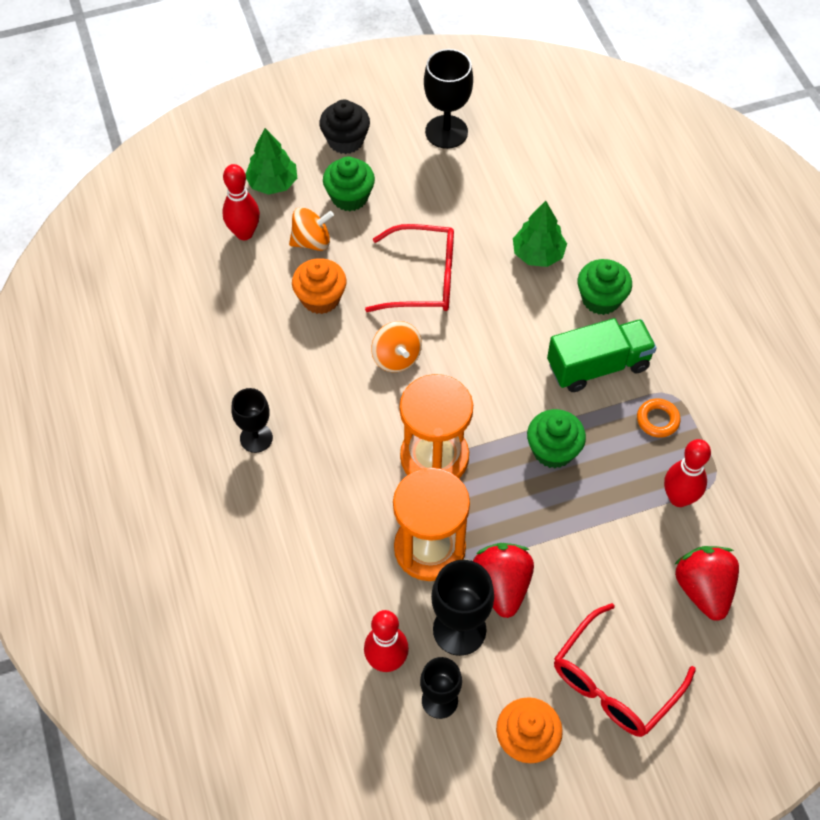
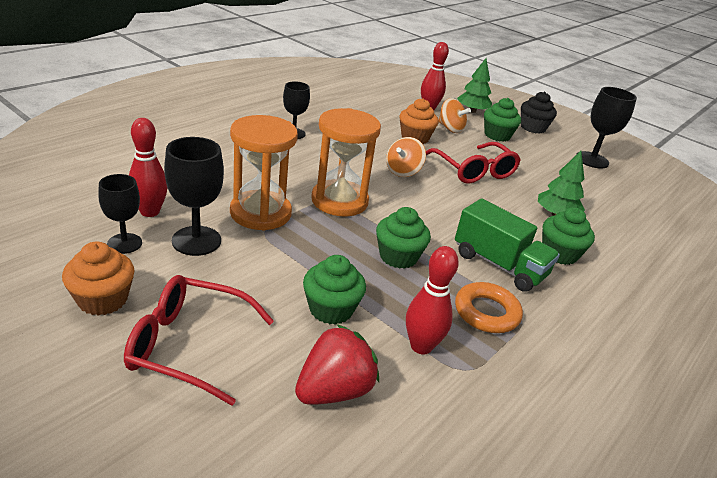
camera: 55 degrees right, 25 degrees down
red strawberry [473,543,534,618] -> none
orange ring [637,398,680,438] -> orange ring [455,282,523,333], size x1.51
none -> green cupcake [303,255,366,325]

